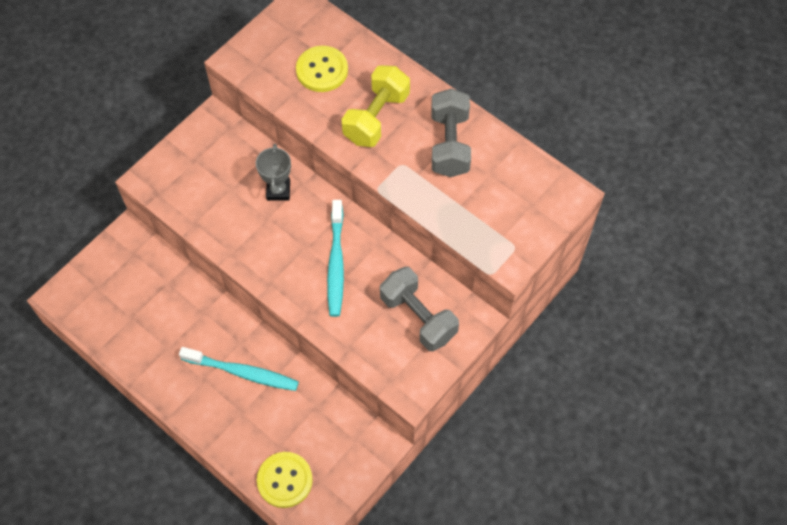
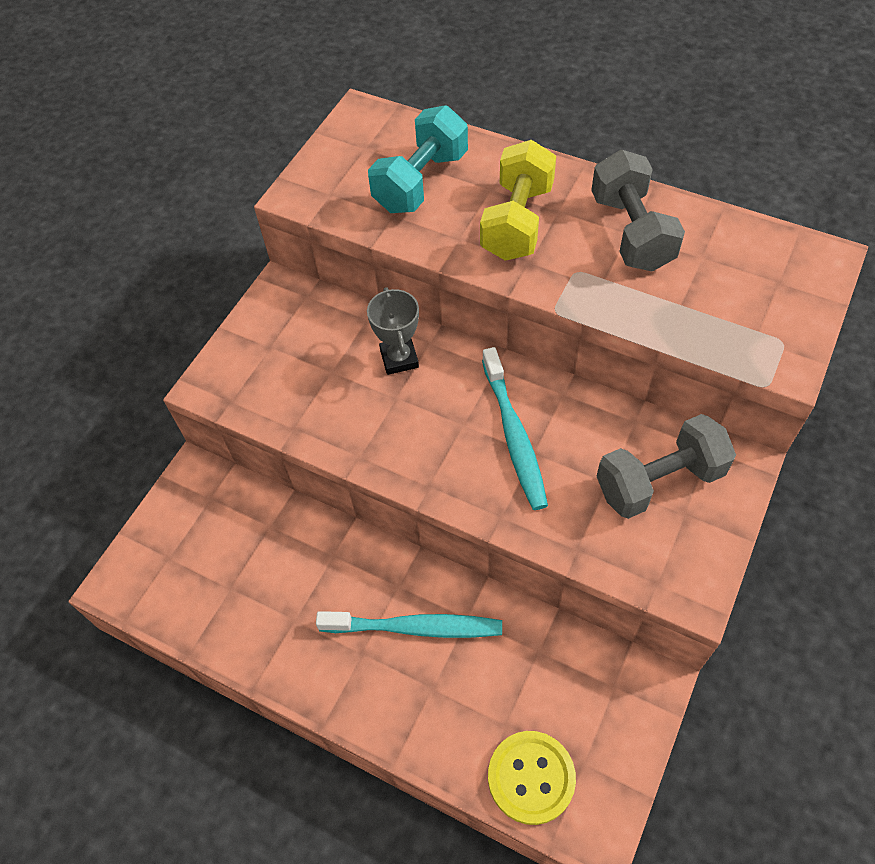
camera: 10 degrees left, 5 degrees down
yellow button [296,46,348,92] -> turquoise dumbbell [368,105,468,213]
grey dumbbell [380,267,459,351] -> grey dumbbell turned 60 degrees counterclockwise [596,414,736,519]

